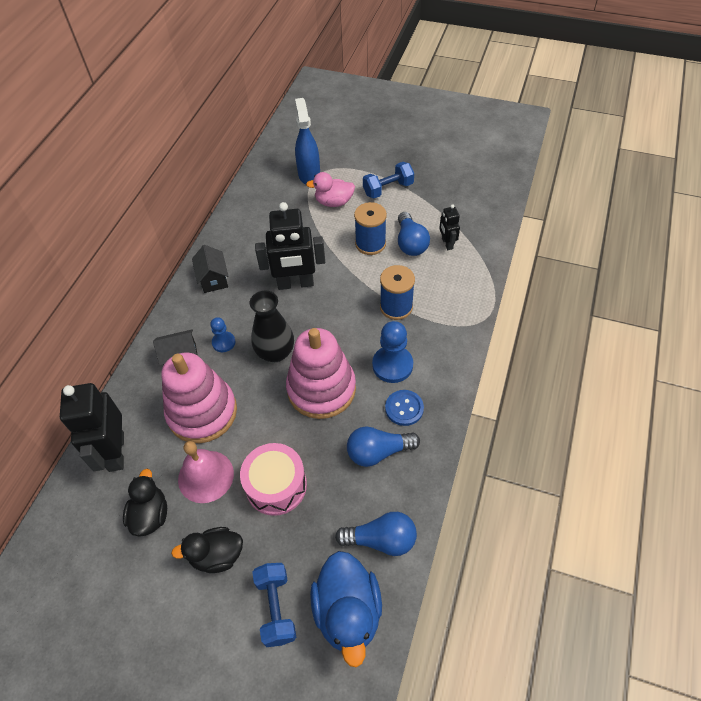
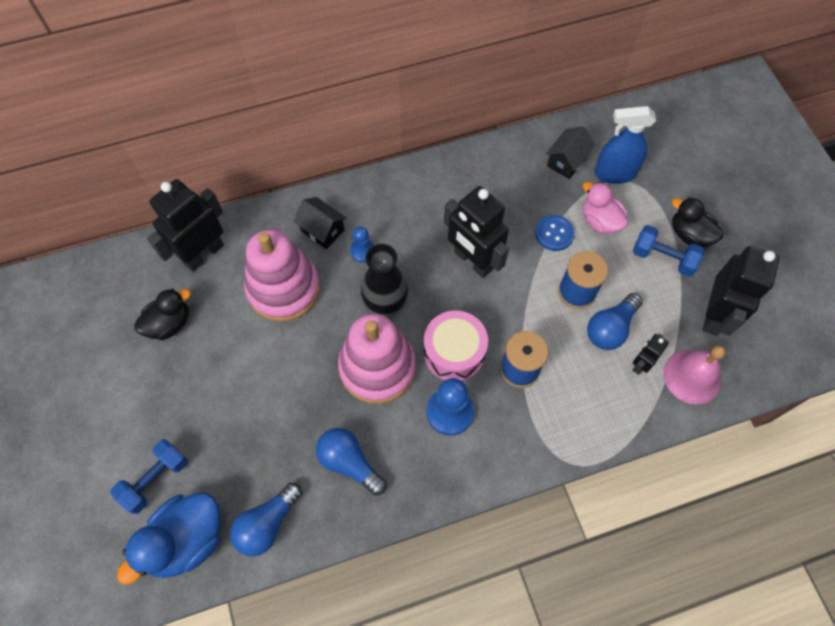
camera: 50 degrees right, 10 degrees up
black duck [171,527,243,573] -> black duck moved to [672,197,724,247]
pink bell [178,441,234,503] -> pink bell moved to [663,345,726,405]
black house [192,245,228,293] -> black house moved to [546,126,595,179]
pink drum [240,443,307,516] -> pink drum moved to [424,311,488,381]
blue spray bottle [295,98,320,184] -> blue spray bottle turned 135 degrees counterclockwise [595,106,656,184]
blue light bulb [335,512,417,556] -> blue light bulb turned 75 degrees clockwise [230,483,302,557]
blue button [385,390,424,426] -> blue button moved to [535,215,575,251]
none -> black robot [702,246,780,336]

